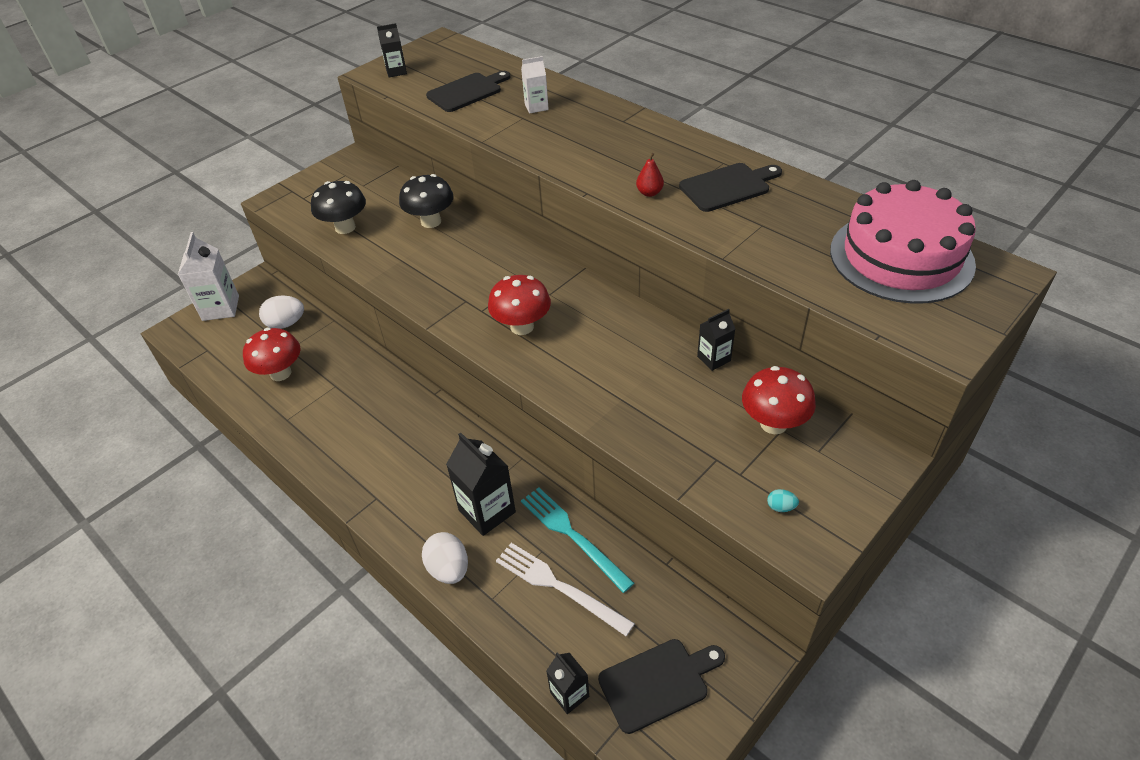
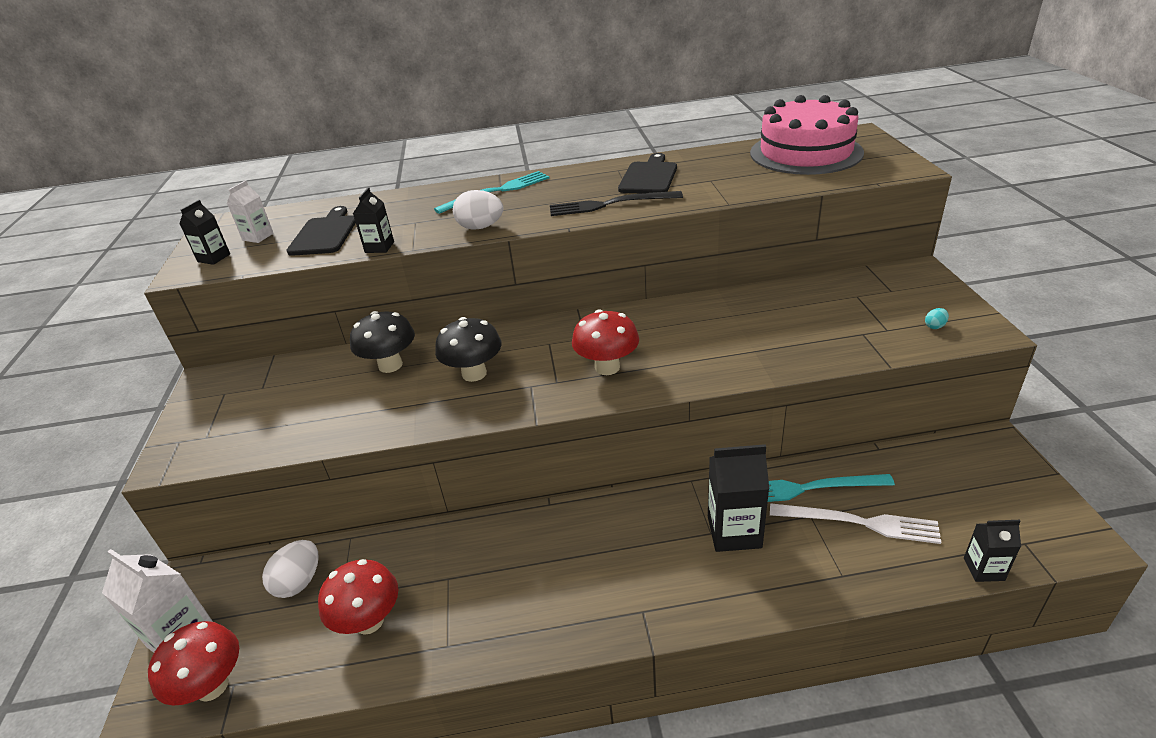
camera: 50 degrees left, 10 degrees down
black mushroom [311,181,366,234] -> black mushroom moved to [435,317,502,382]
white egg [422,532,468,584] -> white egg moved to [453,190,503,230]
white fork [496,543,635,636] -> white fork turned 150 degrees counterclockwise [770,503,941,544]
white carton [521,56,549,113] -> white carton moved to [227,180,273,243]
black cutting board [598,639,725,734] -> none
red pear [636,153,664,197] -> black fork [550,191,683,216]
black carton [697,309,735,371] -> black carton moved to [353,187,394,253]
red mushroom [742,366,816,434] -> red mushroom moved to [148,621,239,706]
none -> turquoise fork [434,171,549,214]

